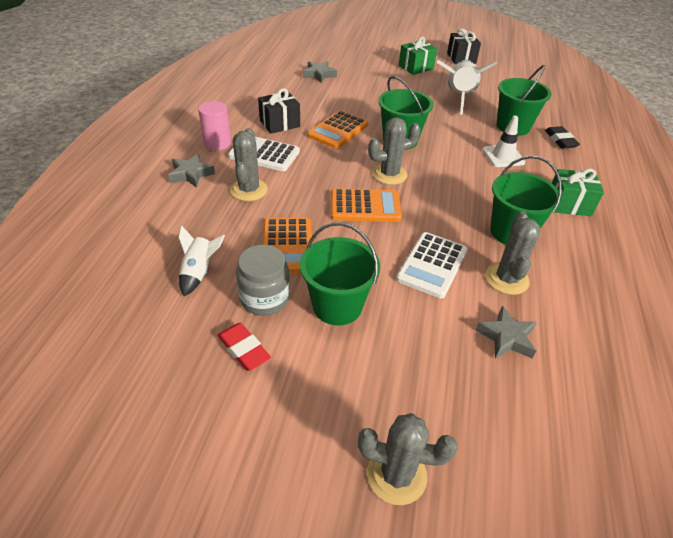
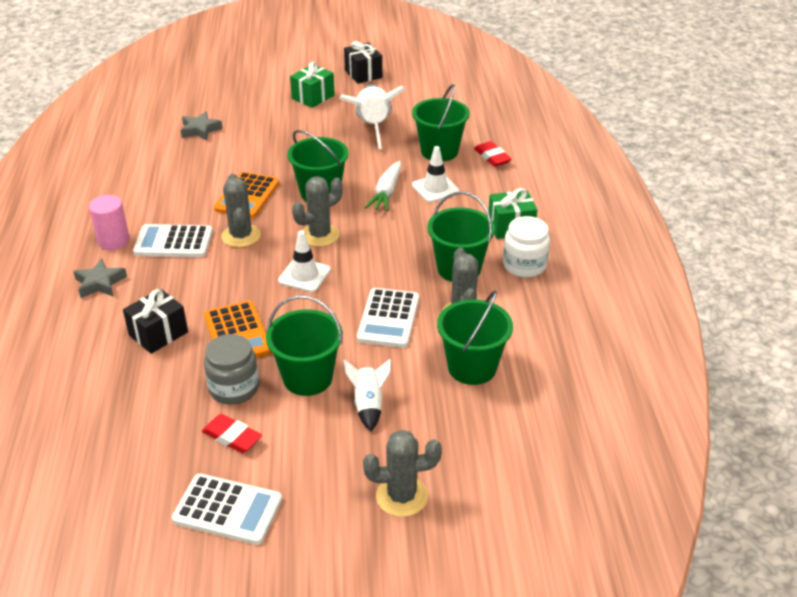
camera: 15 degrees left, 5 degrees down
white rocket [178,225,225,296] -> white rocket moved to [343,359,391,431]
grey cactus [230,128,268,201] -> grey cactus moved to [221,174,261,248]
black gift [258,88,300,134] -> black gift moved to [123,289,188,354]
orange calculator [331,188,402,222] -> white traffic cone [278,231,331,292]
grey star [476,306,537,359] -> green bucket [437,290,513,385]
black eraser [545,126,580,149] -> red eraser [474,141,512,167]
none -> white calculator [172,474,282,545]
none -> white carrot [365,161,401,212]
none -> white jar [503,216,550,278]

